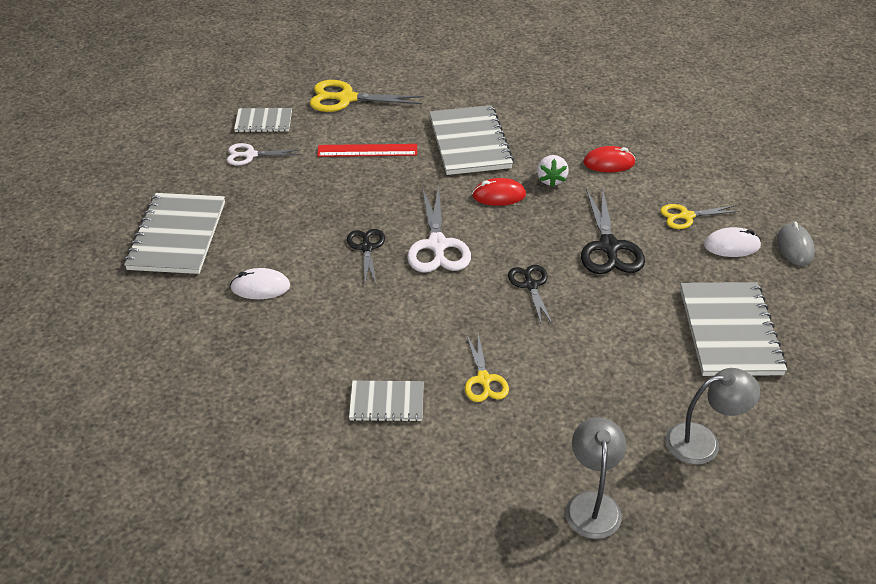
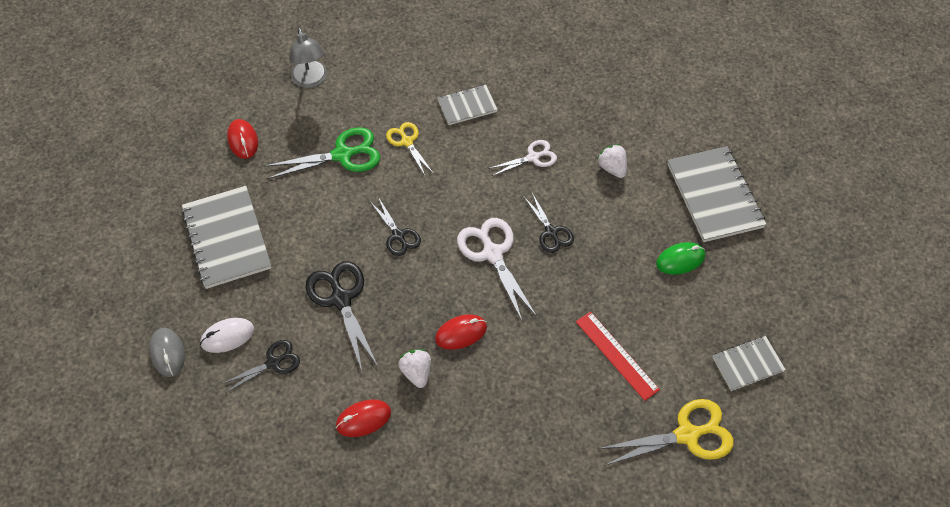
camera: 160 degrees right, 15 degrees up
white scissors [227,143,301,166] -> white scissors moved to [488,140,557,176]
white mouse [230,268,290,299] -> white strawberry [597,144,627,178]
red ruler [317,144,417,157] -> red ruler turned 75 degrees clockwise [576,311,660,401]
grey notebook [429,105,514,175] -> none
yellow scissors [660,204,740,229] -> black scissors [222,340,300,392]
grey lamp [665,368,760,465] -> red mouse [227,119,258,159]
none -> green scissors [264,127,380,179]
none -> green mouse [656,242,705,275]

